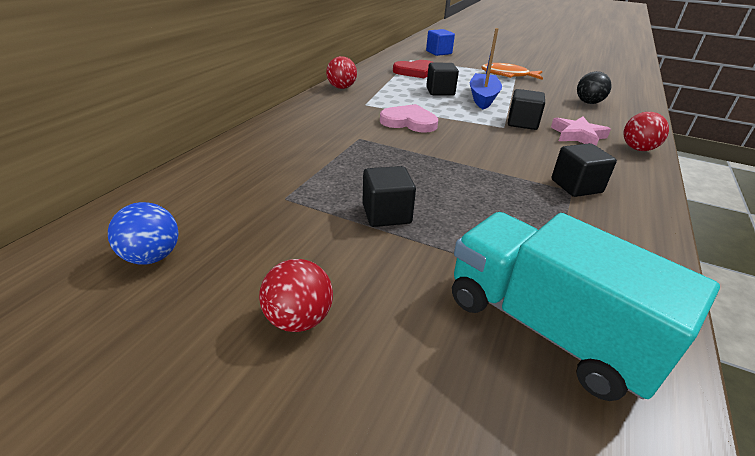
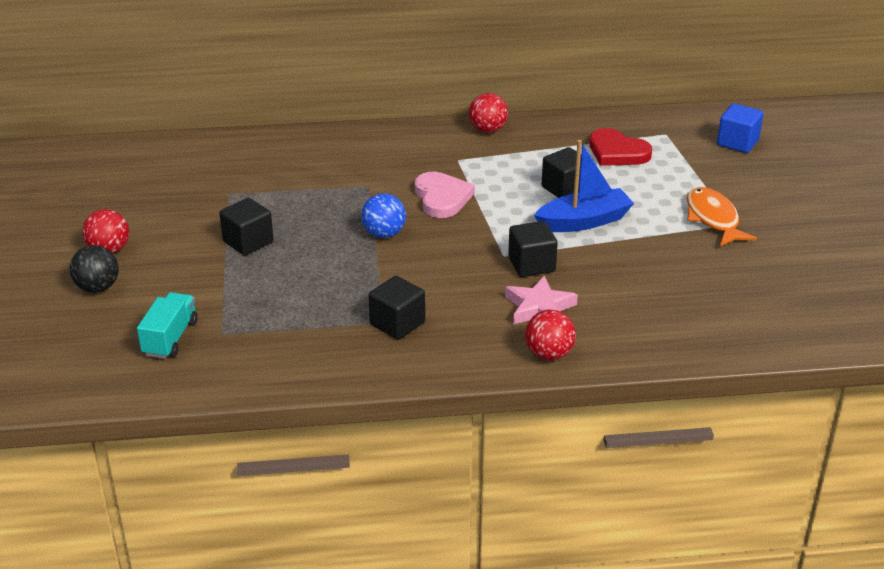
camera: 60 degrees right, 0 degrees up
blue ball [108,202,179,265] -> blue ball moved to [361,193,406,238]
turquoise truck [452,212,720,401] -> turquoise truck [137,292,198,359], size x0.52
black ball [577,71,612,104] -> black ball moved to [70,245,119,293]

